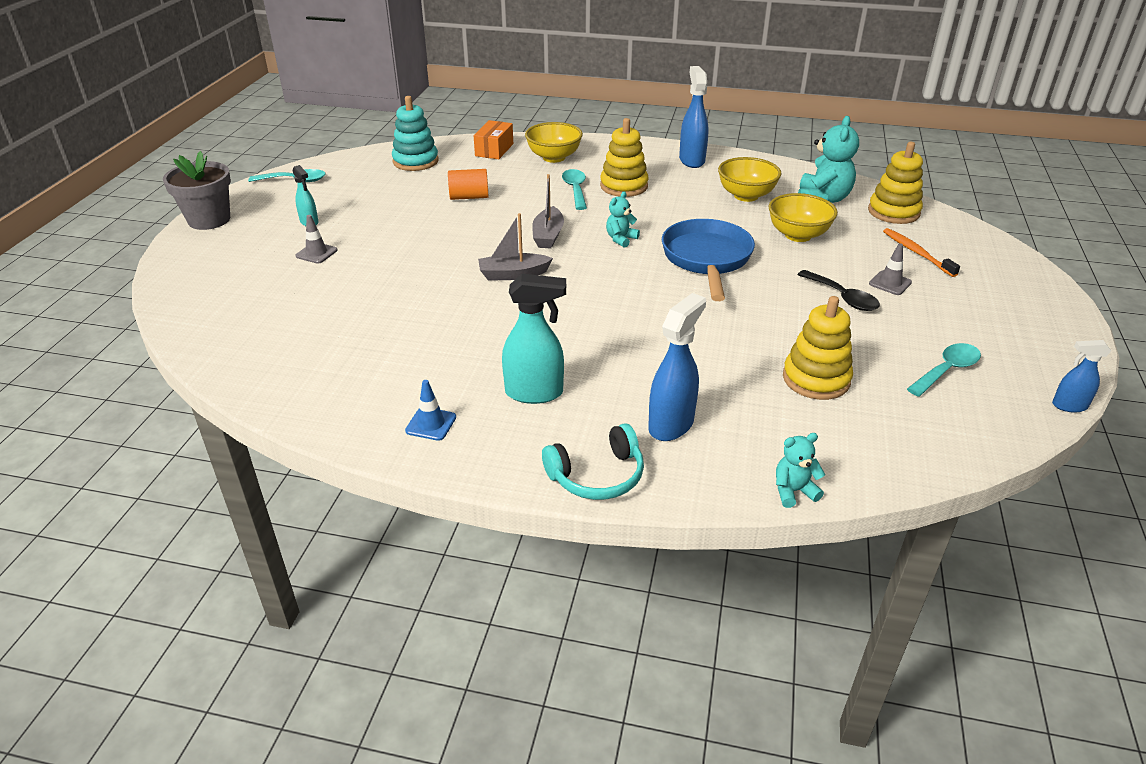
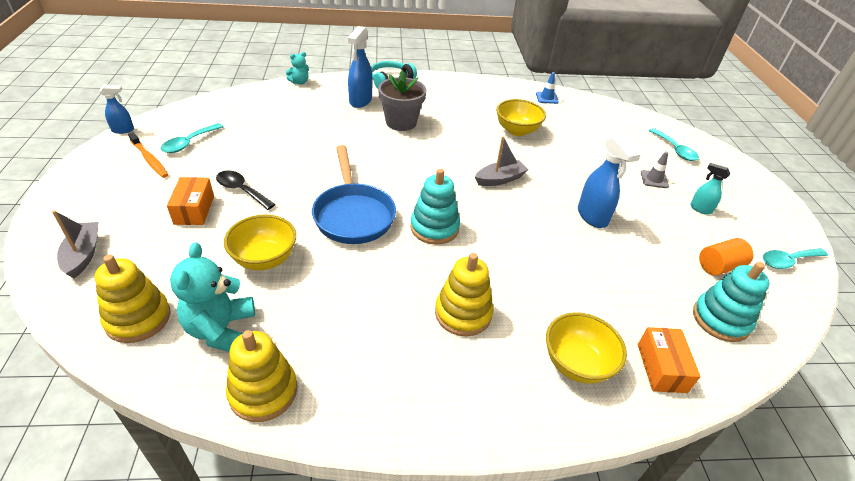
camera: 160 degrees right, 5 degrees up
grey flower pot [163,151,231,230] -> grey flower pot moved to [378,70,426,131]
blue traffic cone [405,380,456,441] -> blue traffic cone moved to [536,72,559,104]
orange cylinder [448,169,489,200] -> orange cylinder moved to [699,238,753,276]
turquoise spray bottle [502,274,566,404] -> none
grey boat [532,174,564,248] -> grey boat moved to [52,210,98,278]
turquoise spoon [562,169,587,210] -> turquoise spoon moved to [649,128,699,161]
turquoise teddy bear [606,191,640,248] -> turquoise stacking toy [410,169,460,245]
blue spray bottle [679,66,709,168] -> blue spray bottle moved to [578,134,641,228]
yellow bowl [718,157,782,202] -> yellow bowl moved to [496,99,546,136]
yellow stacking toy [783,296,853,400] -> yellow stacking toy moved to [226,330,297,422]
grey traffic cone [869,243,912,295] -> orange box [167,177,214,225]
orange toothbrush [883,228,960,277] -> orange toothbrush moved to [128,132,168,178]

